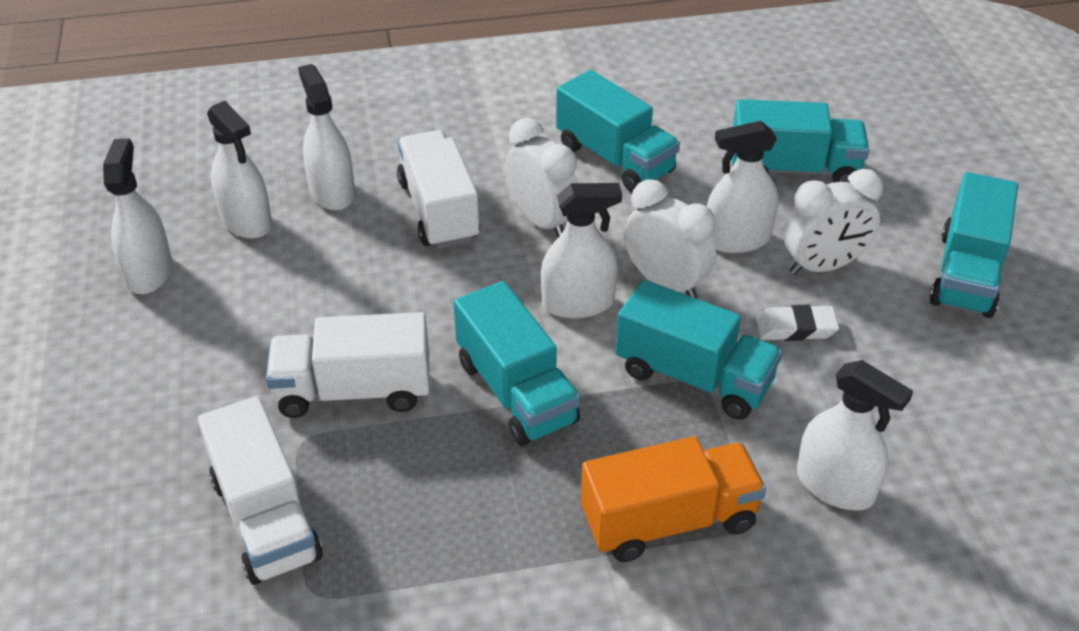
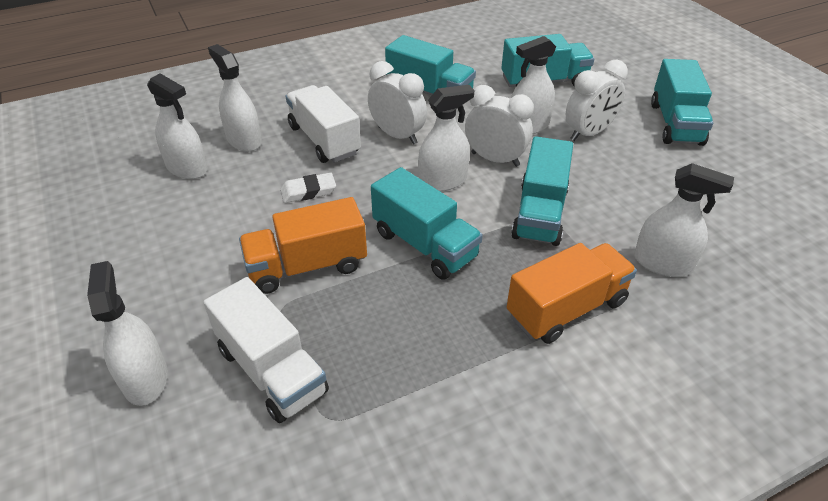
camera: 15 degrees left, 0 degrees up
white spray bottle [103,139,172,294] -> white spray bottle moved to [87,261,168,406]
white truck [266,312,430,418] -> orange truck [239,197,367,294]
turquoise truck [615,280,782,420] -> turquoise truck turned 90 degrees clockwise [511,136,573,246]
white eraser [756,305,839,341] -> white eraser moved to [280,173,336,203]

